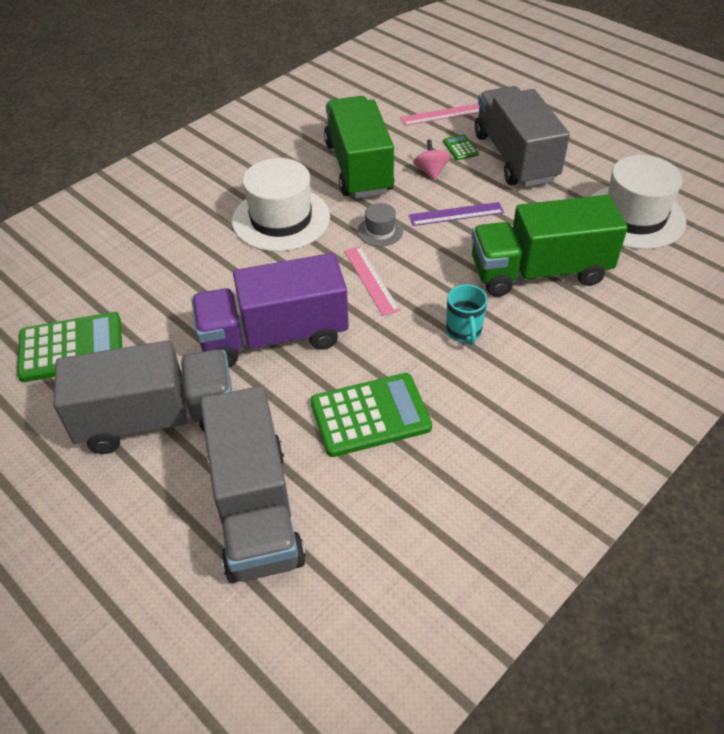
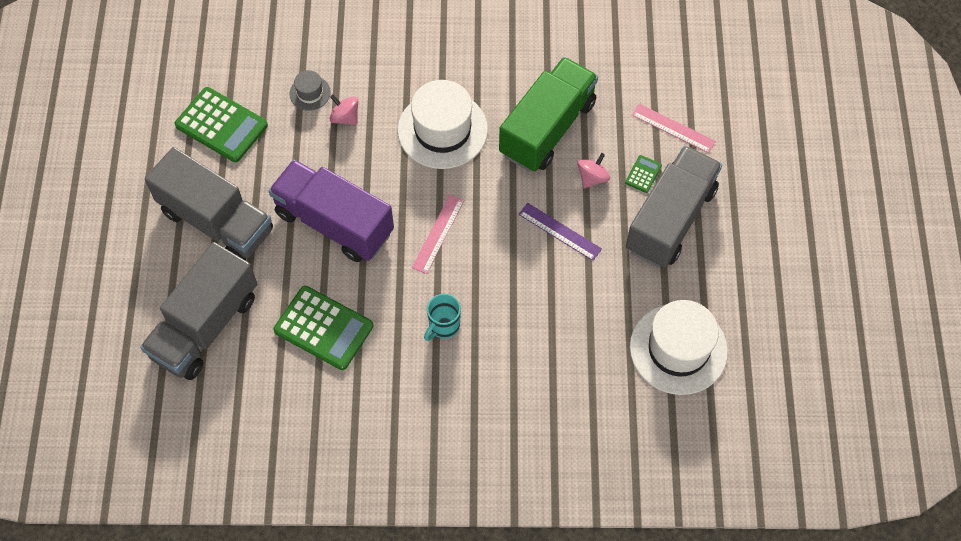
camera: 45 degrees right, 15 degrees up
grey hat [357,203,403,246] -> grey hat moved to [289,70,331,111]
green truck [472,195,628,297] -> none
none -> pink spinning top [330,94,358,125]

